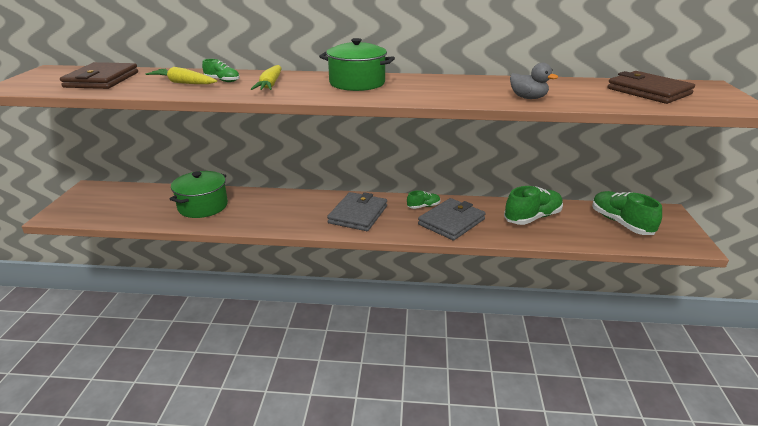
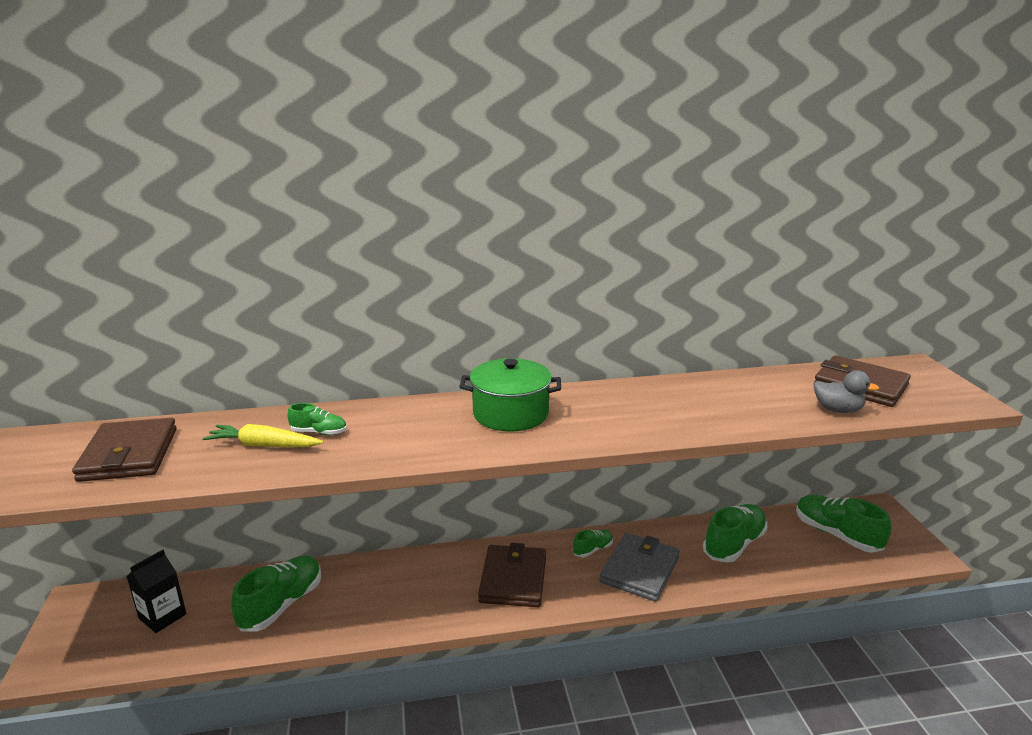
camera: 15 degrees left, 5 degrees down
green pot [170,171,228,218] -> green shoe [231,556,321,632]
yellow carrot [251,65,282,90] -> none
grey wallet [327,192,387,231] -> brown wallet [478,543,546,607]
grey duck [510,63,558,99] -> grey duck moved to [814,371,879,413]
none -> black carton [126,550,186,633]

